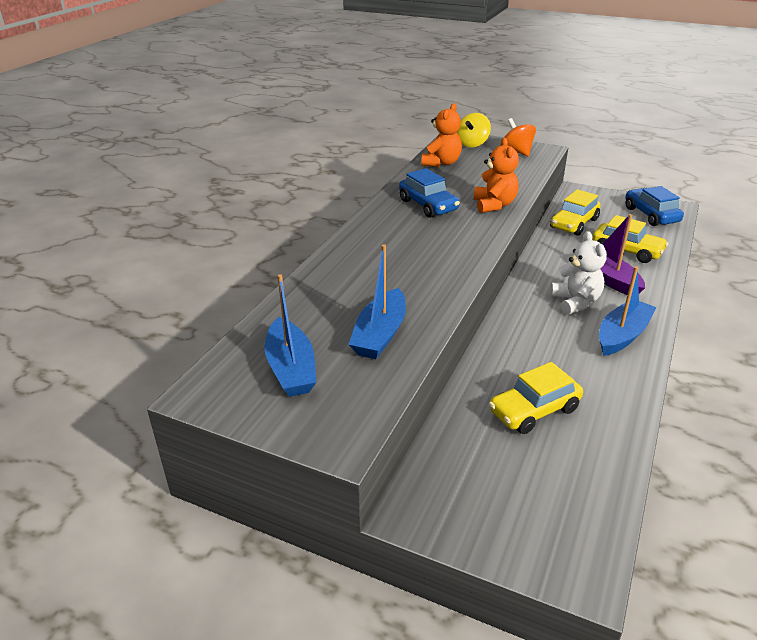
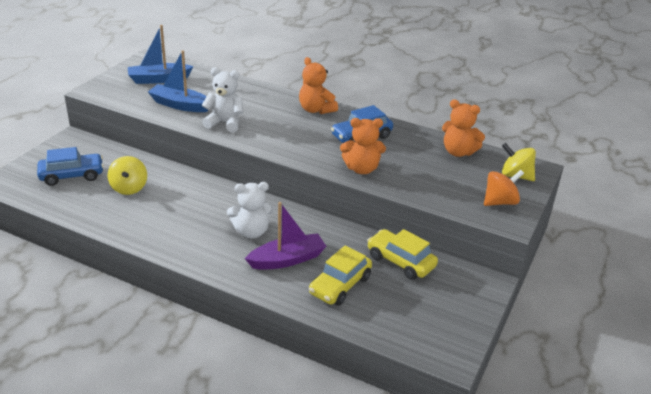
camera: 90 degrees right, 0 degrees up
yellow car [489,362,583,434] -> yellow spinning top [108,156,147,195]
blue boat [599,266,656,356] -> none
blue car [625,186,684,226] -> blue car moved to [37,147,104,186]
none -> white teddy bear [202,67,243,132]
none -> orange teddy bear [299,57,338,114]

